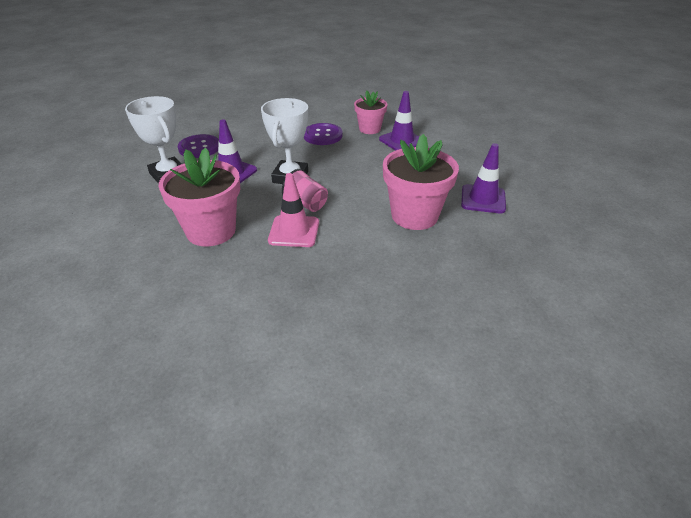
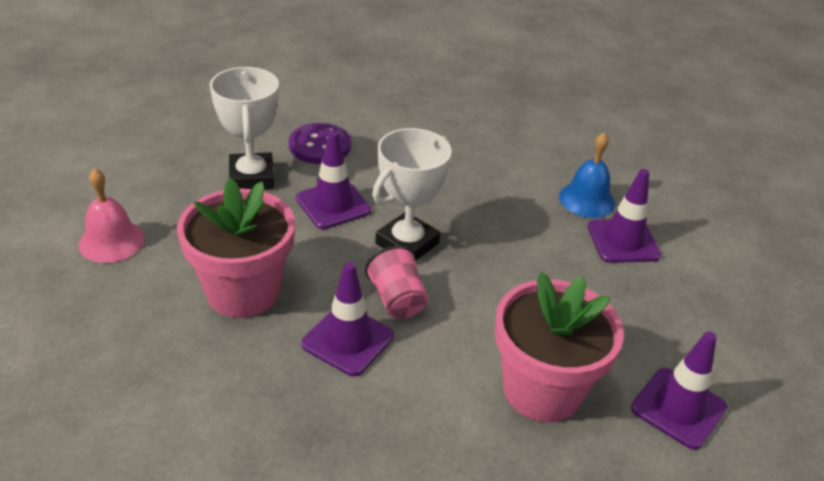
camera: 25 degrees right, 0 degrees up
pink traffic cone [268,173,319,247] -> purple traffic cone [301,262,394,376]
purple button [304,123,343,145] -> none
pink flower pot [354,91,388,134] -> blue bell [559,133,615,218]
none -> pink bell [78,168,145,263]

